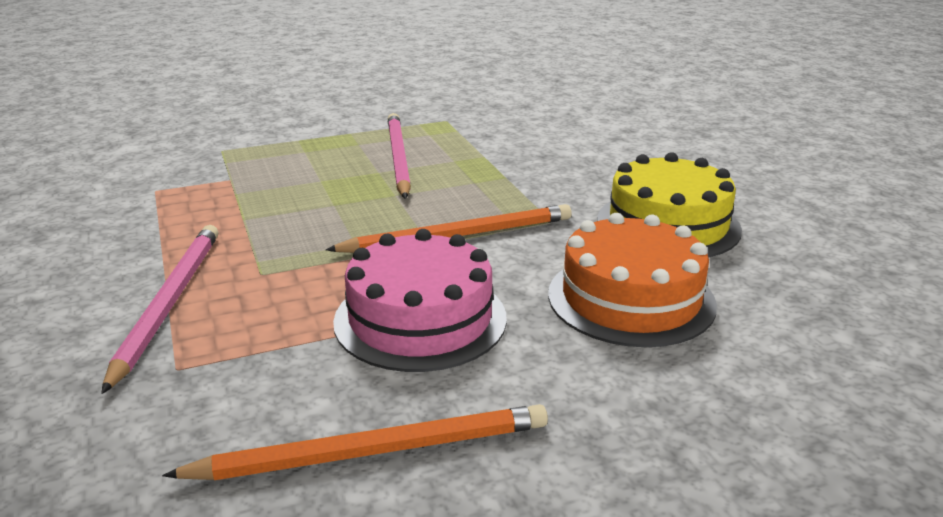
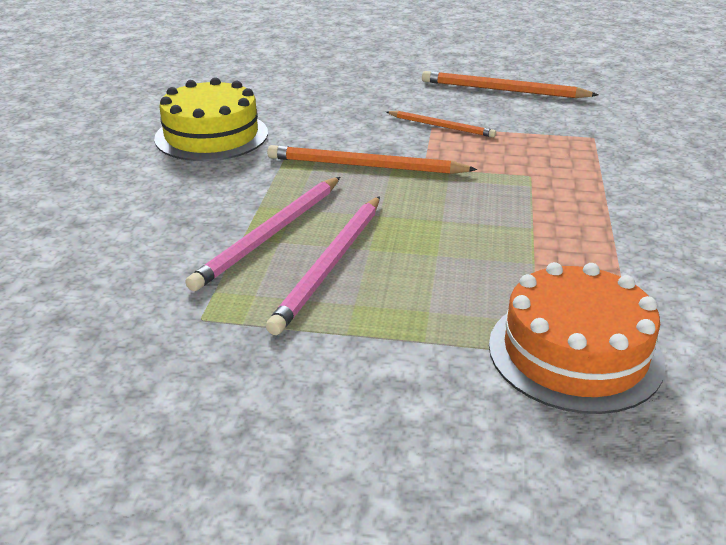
camera: 150 degrees left, 5 degrees up
pink pencil [101,225,218,394] -> pink pencil moved to [185,177,340,291]
pink cake [333,229,507,372] -> orange pencil [386,111,496,137]
orange cake [548,213,717,347] -> orange cake moved to [489,262,665,414]

